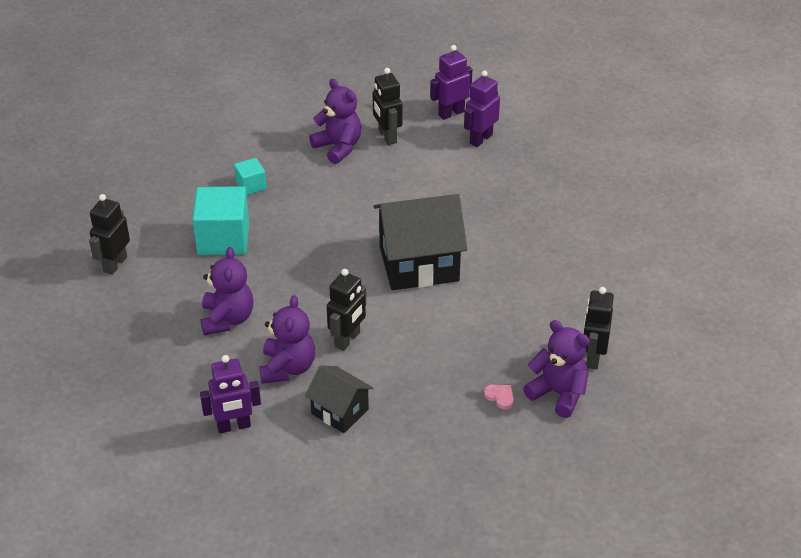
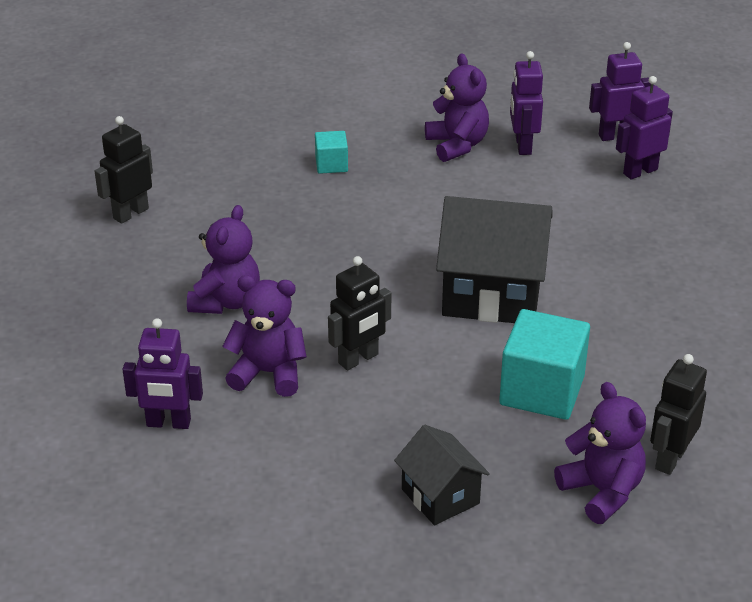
camera: 20 degrees right, 5 degrees down
turquoise cube [192,186,249,255] -> turquoise cube moved to [499,309,590,420]
purple teddy bear [259,295,315,384] -> purple teddy bear turned 105 degrees counterclockwise [222,275,307,397]
black house [305,366,373,433] -> black house moved to [394,425,490,525]
black robot [373,68,402,145] -> purple robot [510,51,543,155]
pink heart [484,385,514,410] -> none

